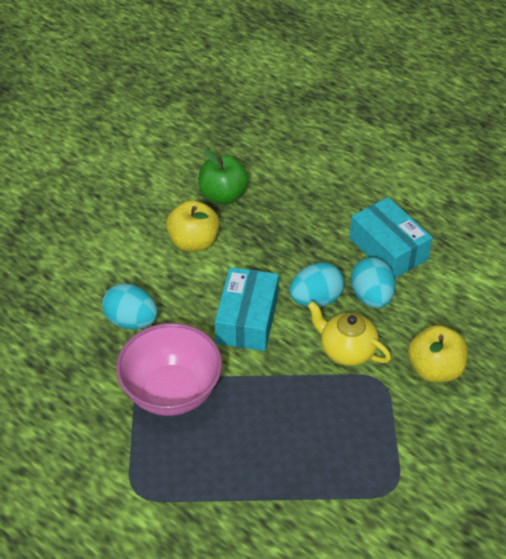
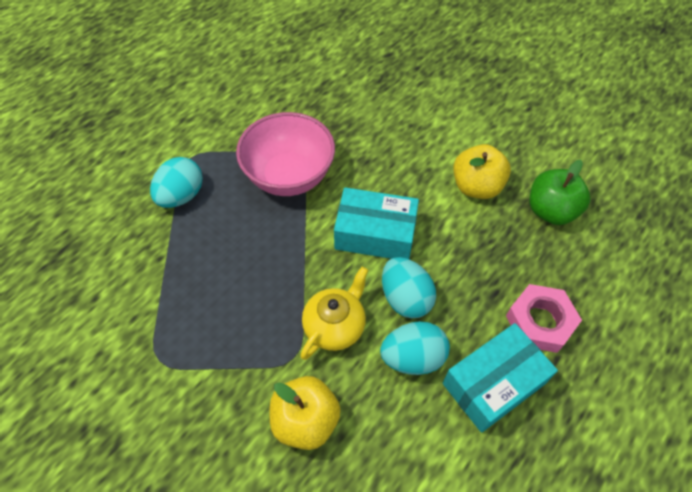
camera: 90 degrees right, 10 degrees up
turquoise egg [102,283,158,329] -> turquoise egg moved to [150,157,203,208]
none -> pink nut [506,284,582,353]

